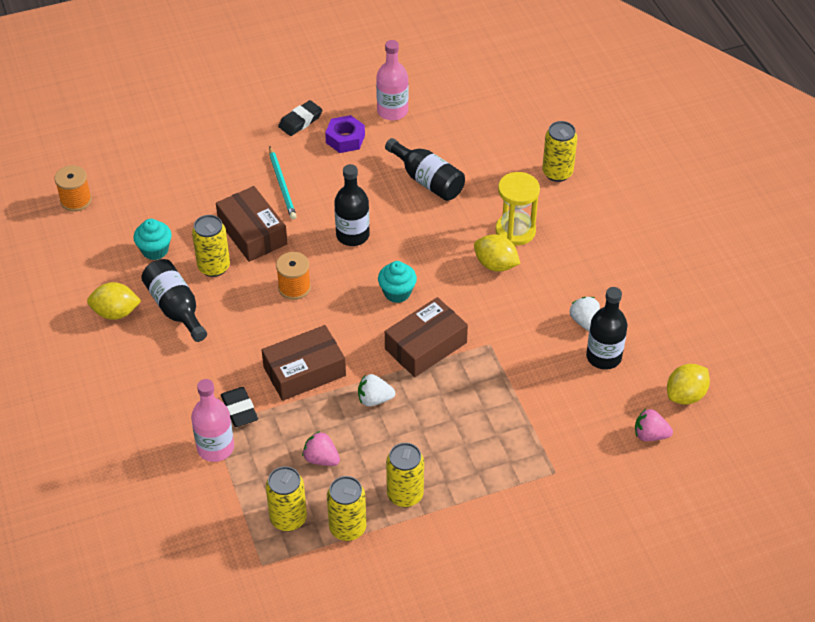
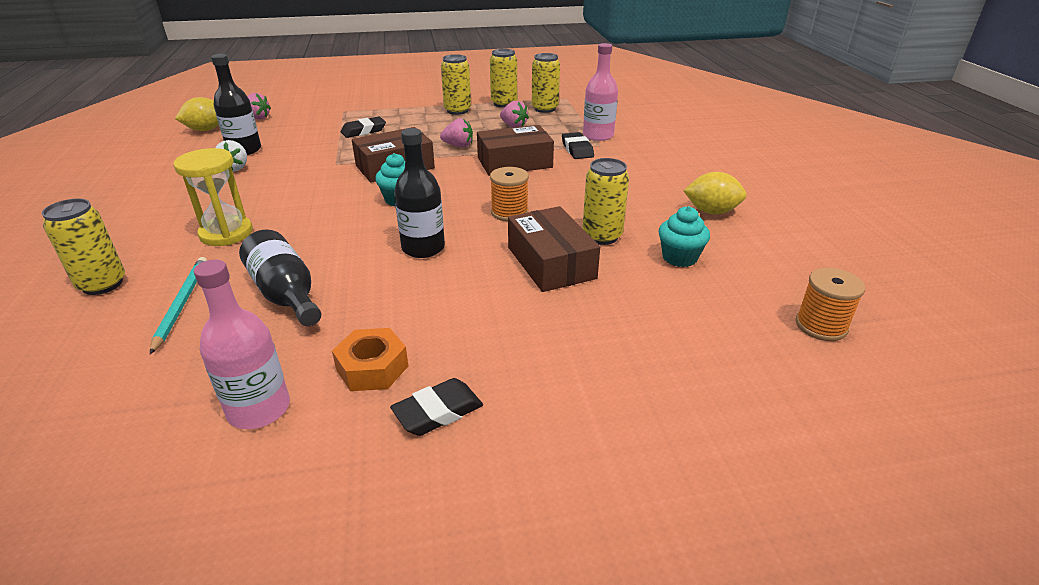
camera: 170 degrees left, 15 degrees down
black bottle [141,259,207,342] -> none
turquoise pencil [269,146,297,219] -> turquoise pencil moved to [150,257,207,354]
purple nut [325,115,365,153] -> orange nut [332,328,408,391]
white strawberry [358,374,395,406] -> pink strawberry [440,118,473,147]
yellow lemon [474,234,520,272] -> none
none -> black eraser [341,117,386,138]

